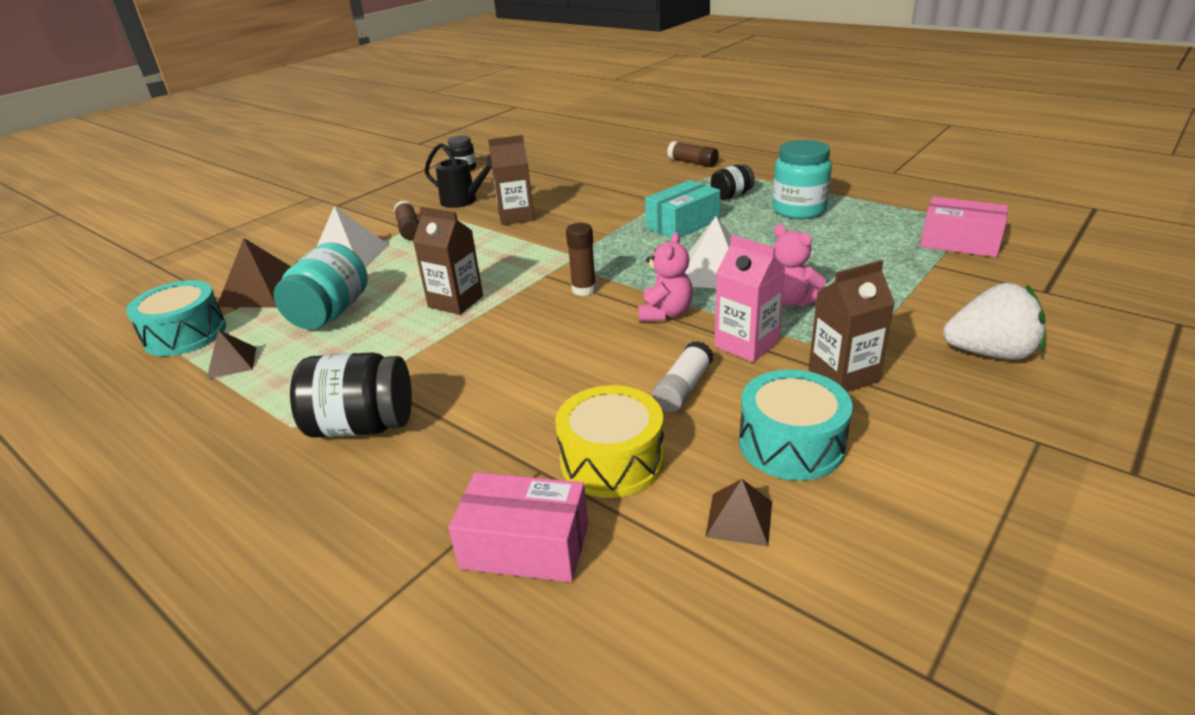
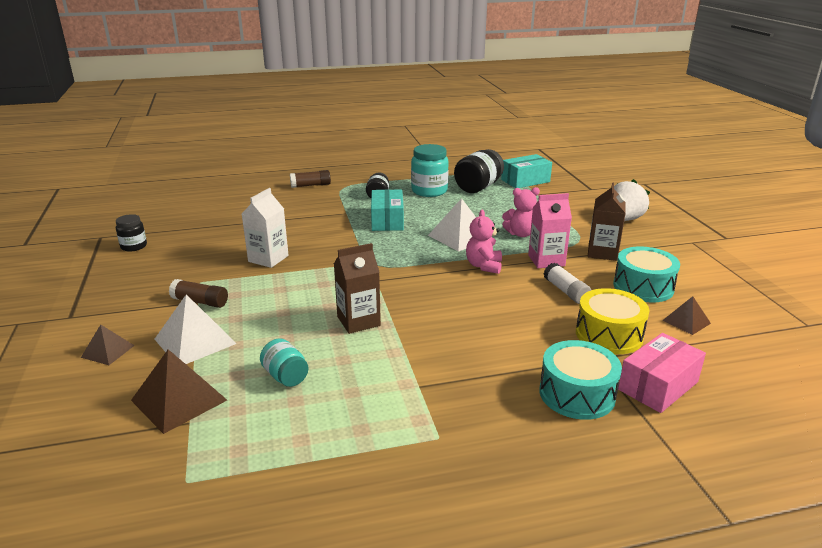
camera: 55 degrees left, 5 degrees down
turquoise drum [126,280,226,356] -> turquoise drum moved to [540,340,622,420]
brown pyramid [207,330,256,379] -> brown pyramid moved to [81,324,135,365]
turquoise jar [274,242,368,330] -> turquoise jar [260,339,309,387], size x0.58
black jar [290,352,412,438] -> black jar moved to [454,149,504,193]
black watering can [424,143,492,208] -> none
brown carton [488,135,534,225] -> white carton [242,188,289,268]
brown glue stick [566,223,596,296] -> none
pink teddy bear [638,232,693,322] -> pink teddy bear turned 135 degrees counterclockwise [466,210,502,274]
pink box [920,197,1008,257] -> turquoise box [501,154,552,188]

